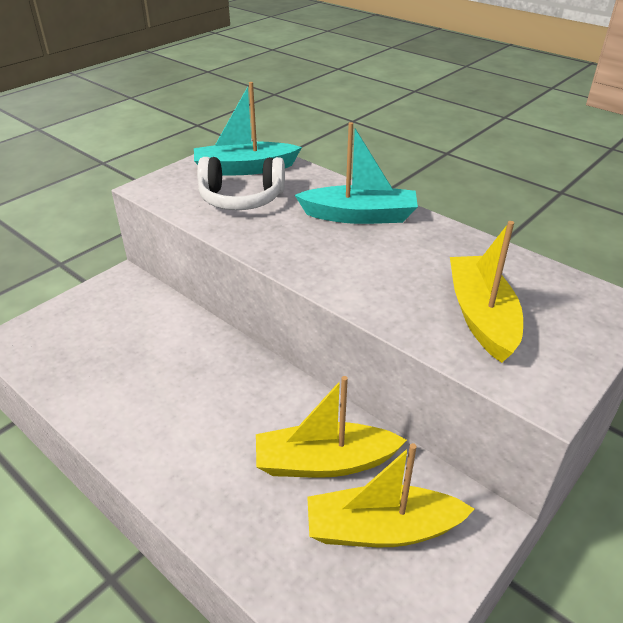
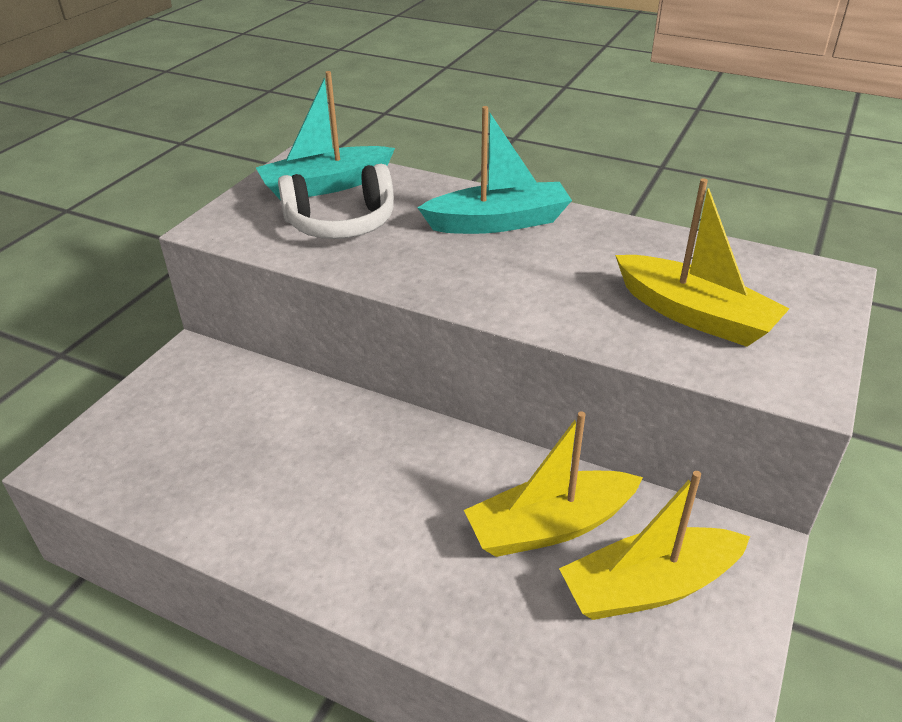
camera: 15 degrees left, 0 degrees up
yellow boat [450,221,523,363] -> yellow boat turned 150 degrees clockwise [615,178,789,347]

